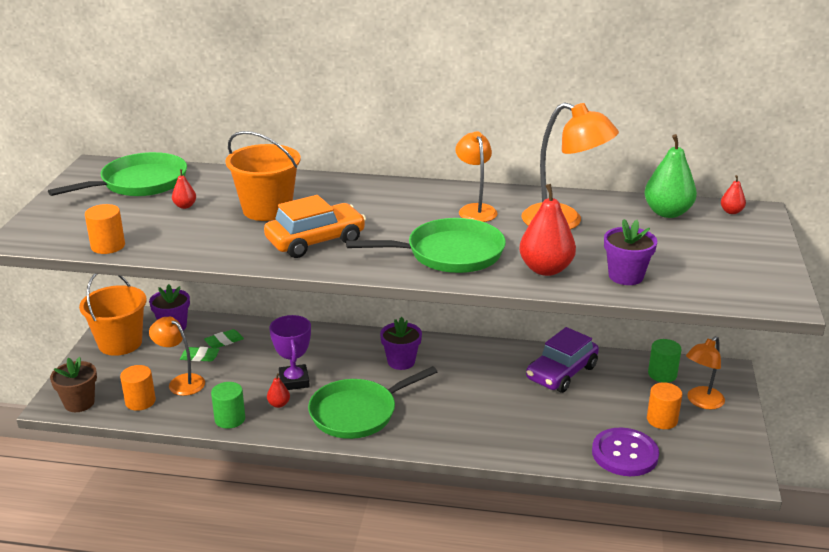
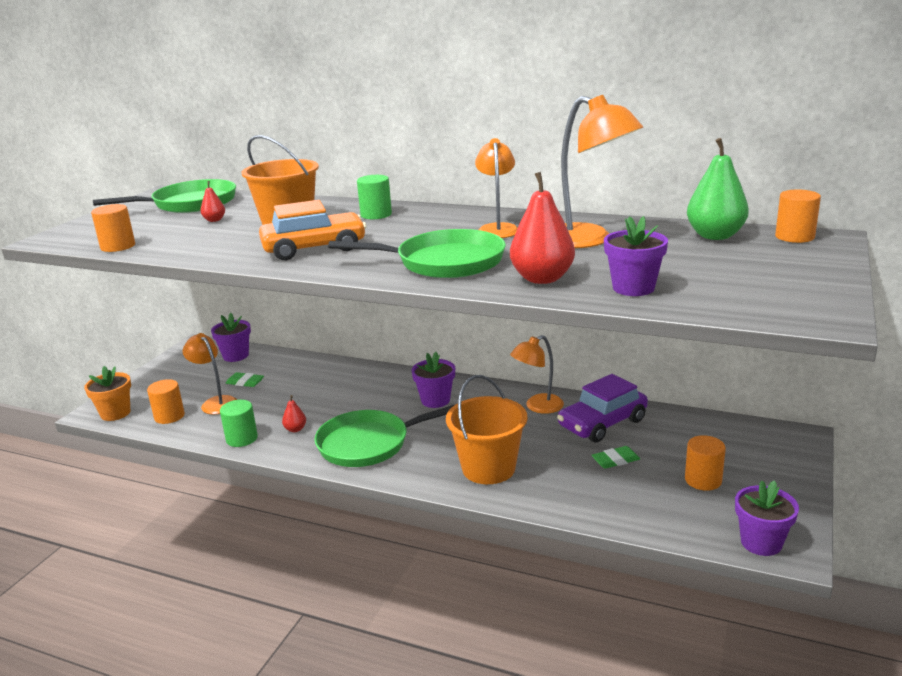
camera: 15 degrees right, 5 degrees down
brown flower pot [50,357,97,412] -> orange flower pot [84,366,131,421]
orange bucket [79,274,147,356] -> orange bucket moved to [446,375,527,484]
green eraser [204,329,244,348] -> green eraser moved to [592,446,640,469]
purple trophy [269,315,311,390] -> none
purple button [592,427,659,476] -> none
green cylinder [648,339,682,383] -> green cylinder moved to [357,175,392,219]
orange lamp [686,336,725,409] -> orange lamp moved to [510,335,564,414]
red pear [721,175,746,214] -> orange cylinder [775,189,821,243]
none -> purple flower pot [735,480,799,556]

